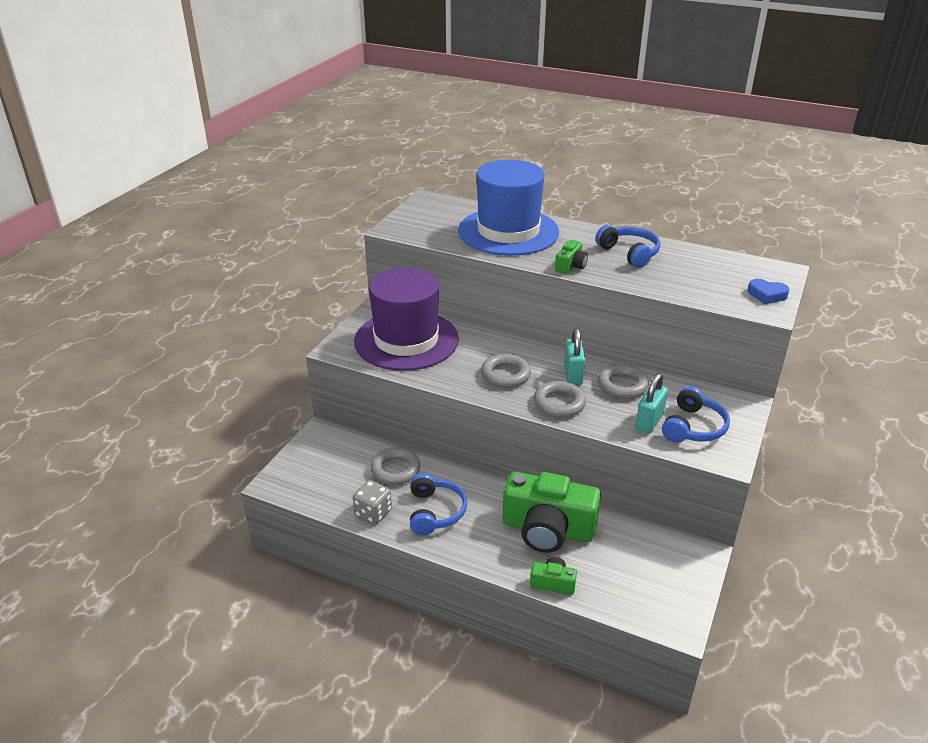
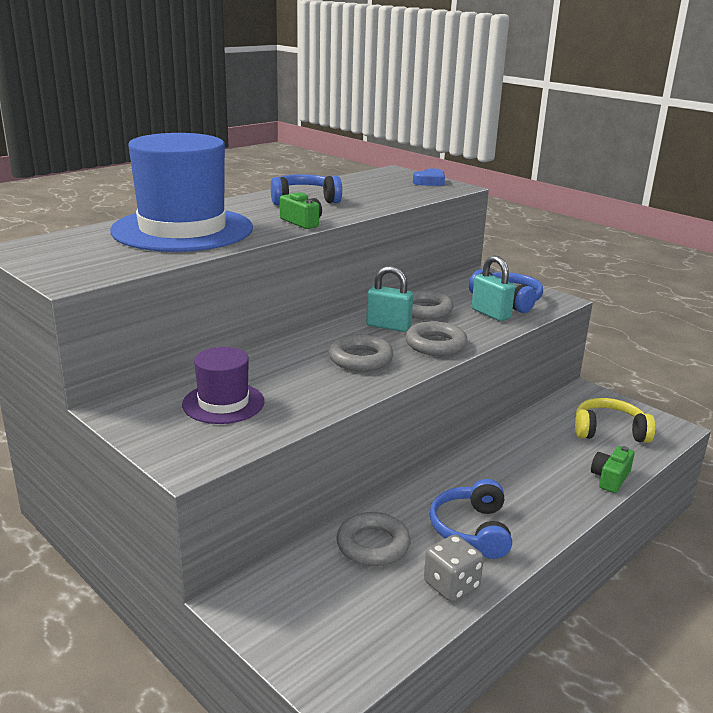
camera: 70 degrees left, 10 degrees down
purple hat [354,267,459,371] -> purple hat [182,347,265,424], size x0.50
blue headphones [410,473,467,535] -> blue headphones turned 105 degrees counterclockwise [430,479,512,559]
green camera [502,472,601,553] -> none
none -> yellow headphones [575,398,655,443]

